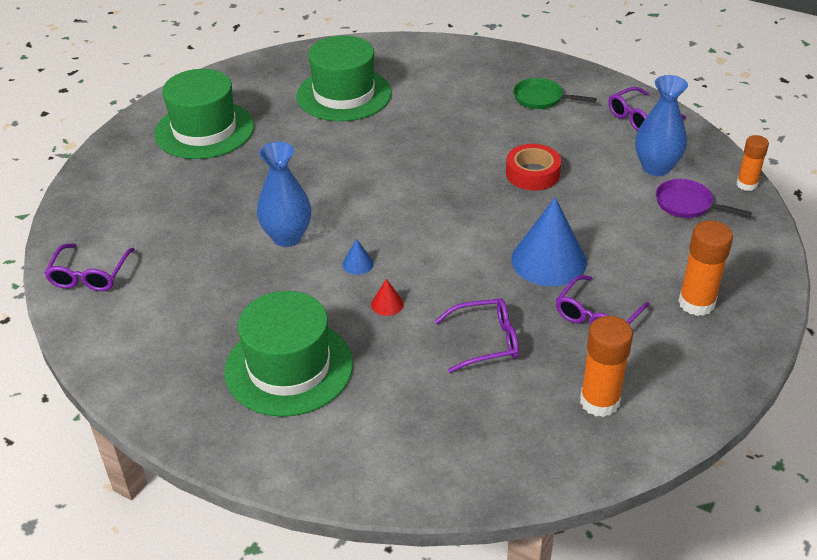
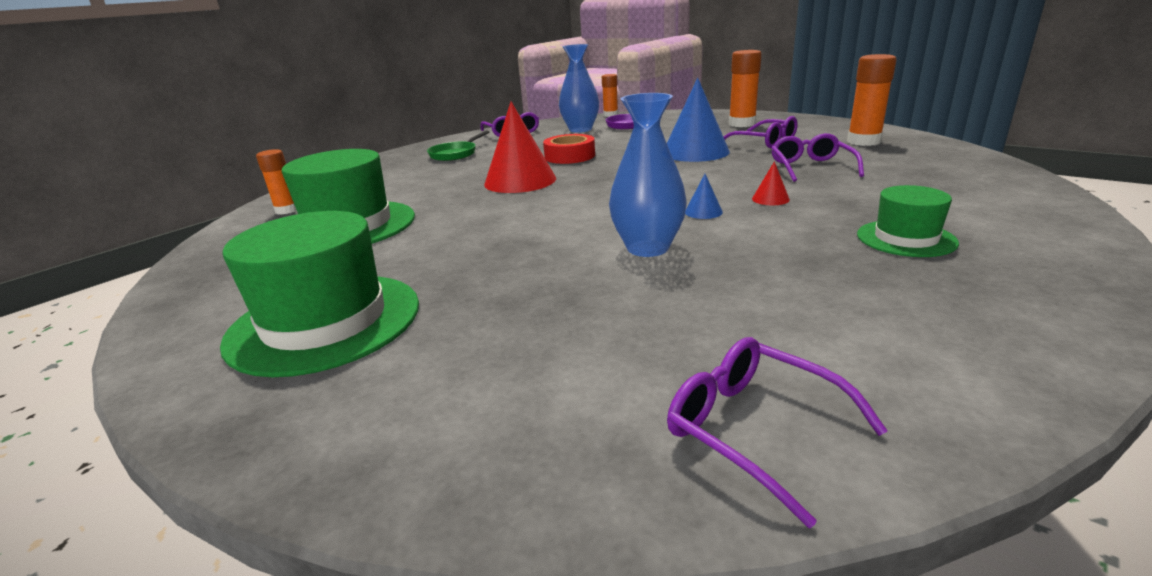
camera: 80 degrees left, 15 degrees down
purple glasses [44,243,135,291] -> purple glasses turned 150 degrees counterclockwise [667,337,888,528]
green hat [224,291,353,417] -> green hat [857,185,959,257], size x0.55
none -> orange glue stick [256,149,297,215]
none -> red cone [484,101,556,193]

